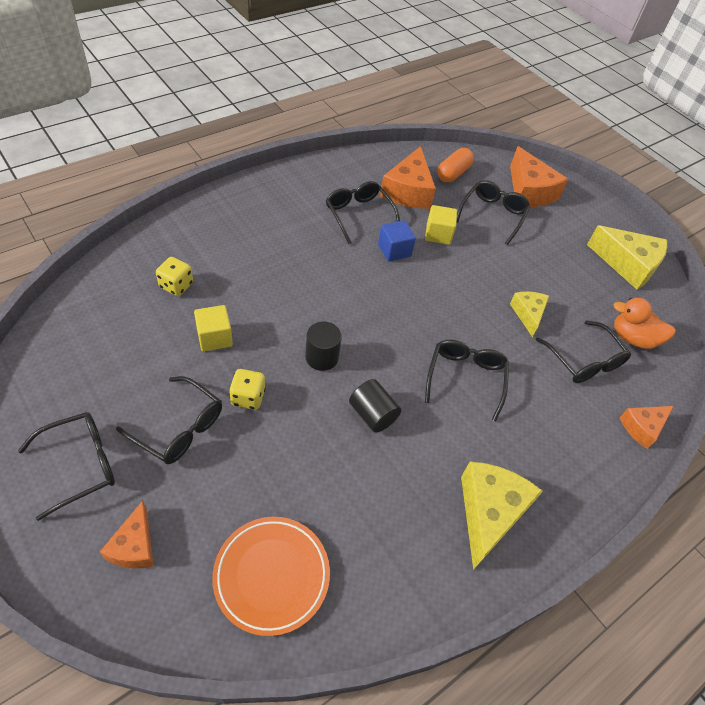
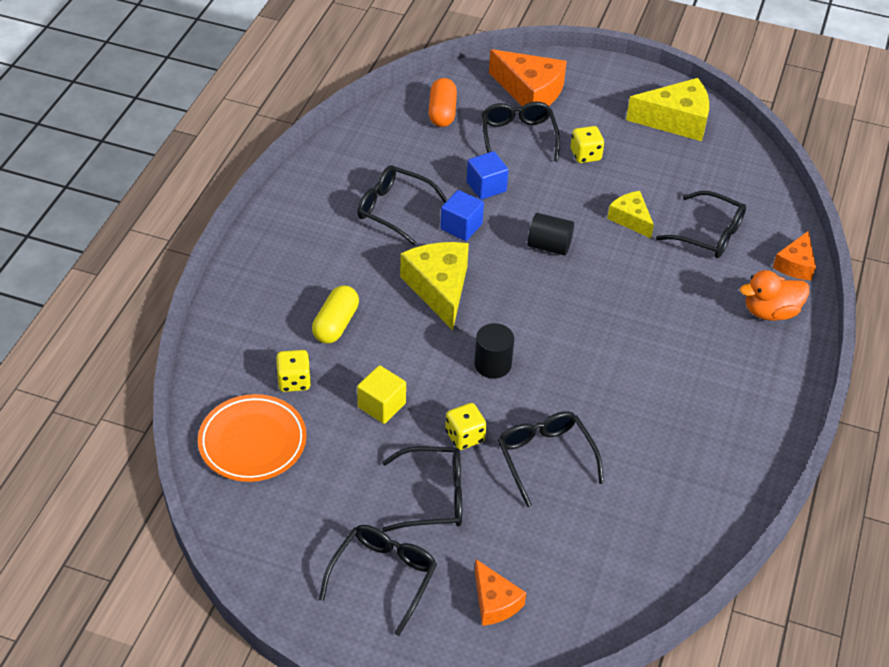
camera: 30 degrees left, 5 degrees down
orange plate [212,517,330,636] -> orange plate moved to [198,394,307,482]
black cylinder [349,379,401,433] -> black cylinder moved to [527,213,574,255]
orange cheese [380,146,436,209] -> none
yellow cube [425,205,457,245] -> blue cube [466,151,508,200]
black glasses [425,340,509,421] -> black glasses moved to [498,411,604,507]
yellow cheese [461,462,543,570] -> yellow cheese moved to [400,242,469,330]
orange duck [613,298,676,349] -> orange duck moved to [740,270,810,321]
none -> yellow capsule [312,285,359,343]
none -> yellow dice [571,126,604,163]

